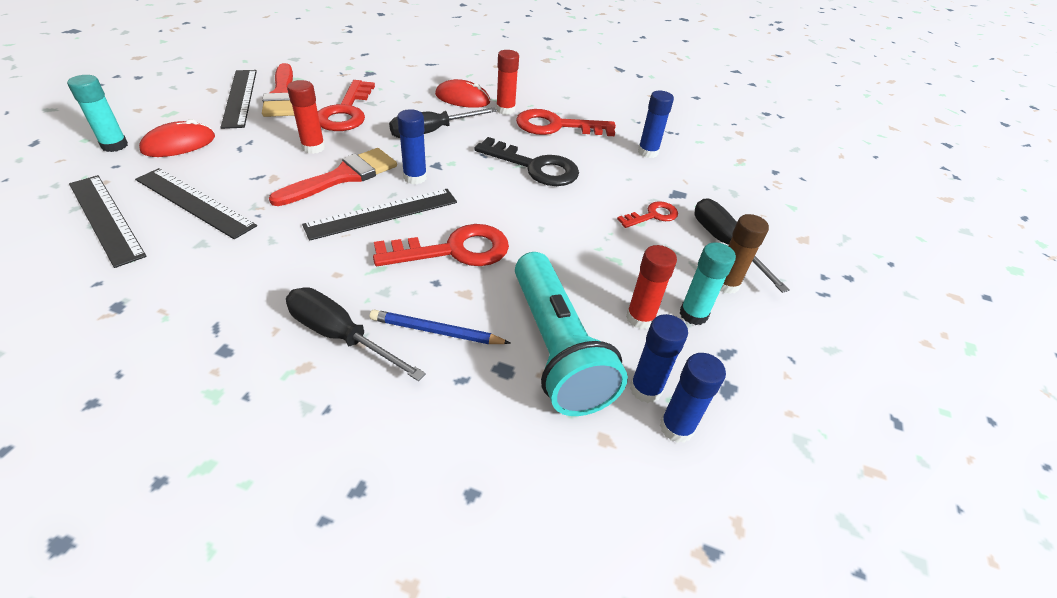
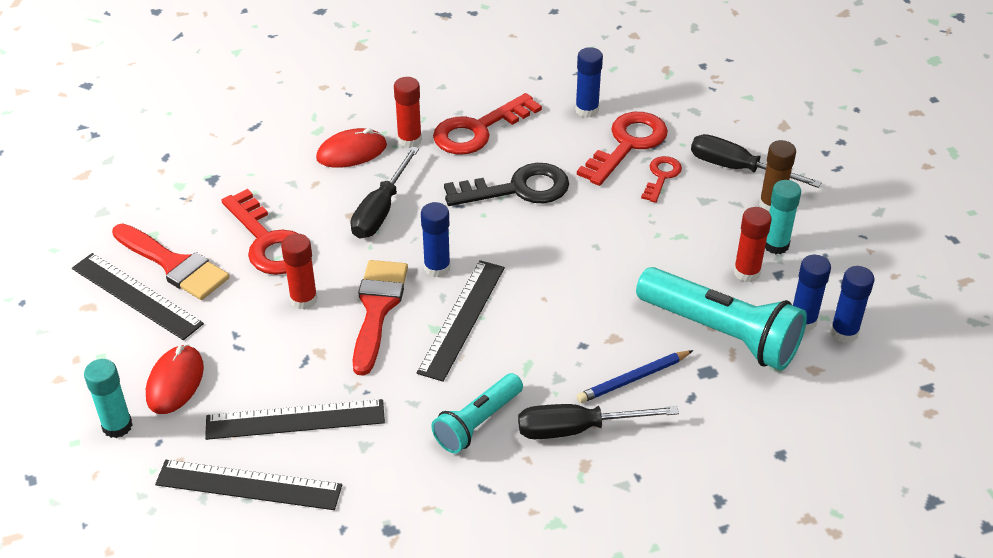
camera: 35 degrees left, 0 degrees up
red key [373,224,509,266] -> red key moved to [577,112,668,186]
none -> turquoise flashlight [431,373,523,453]

